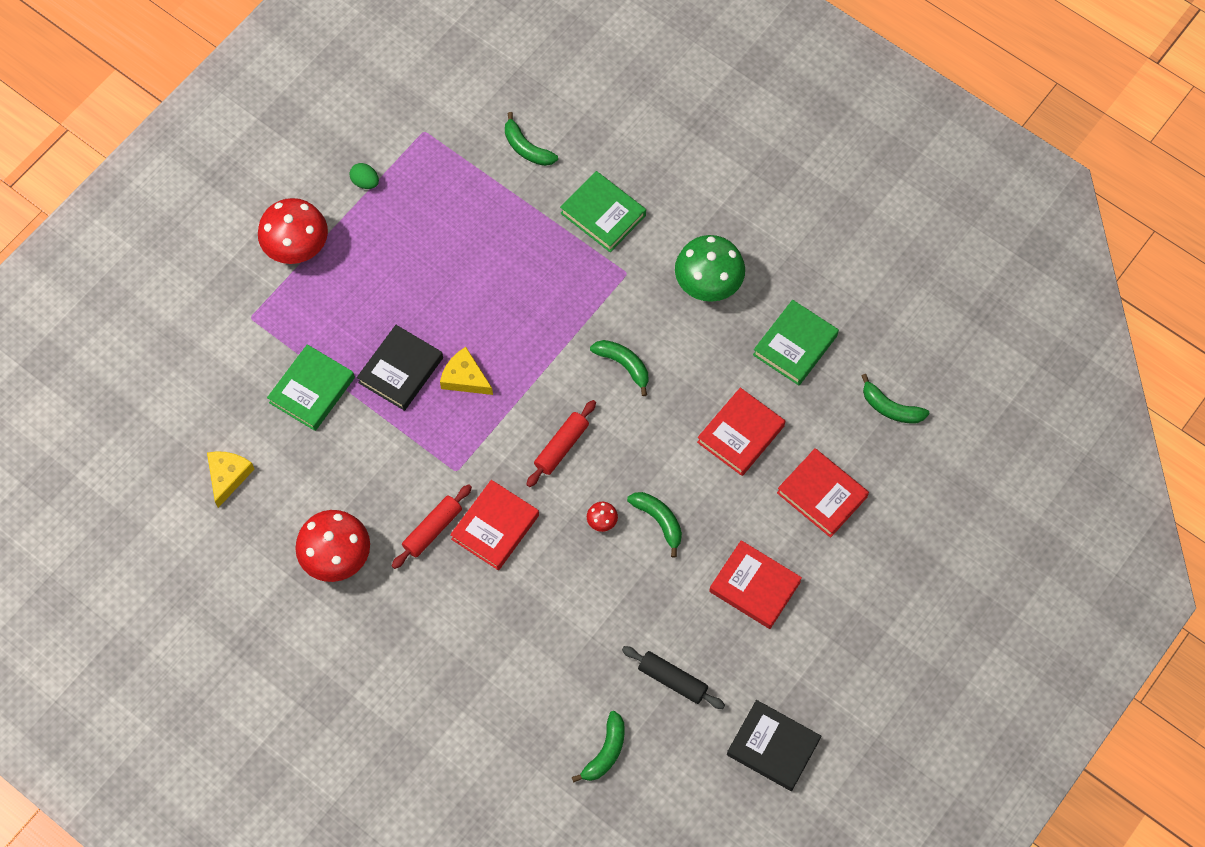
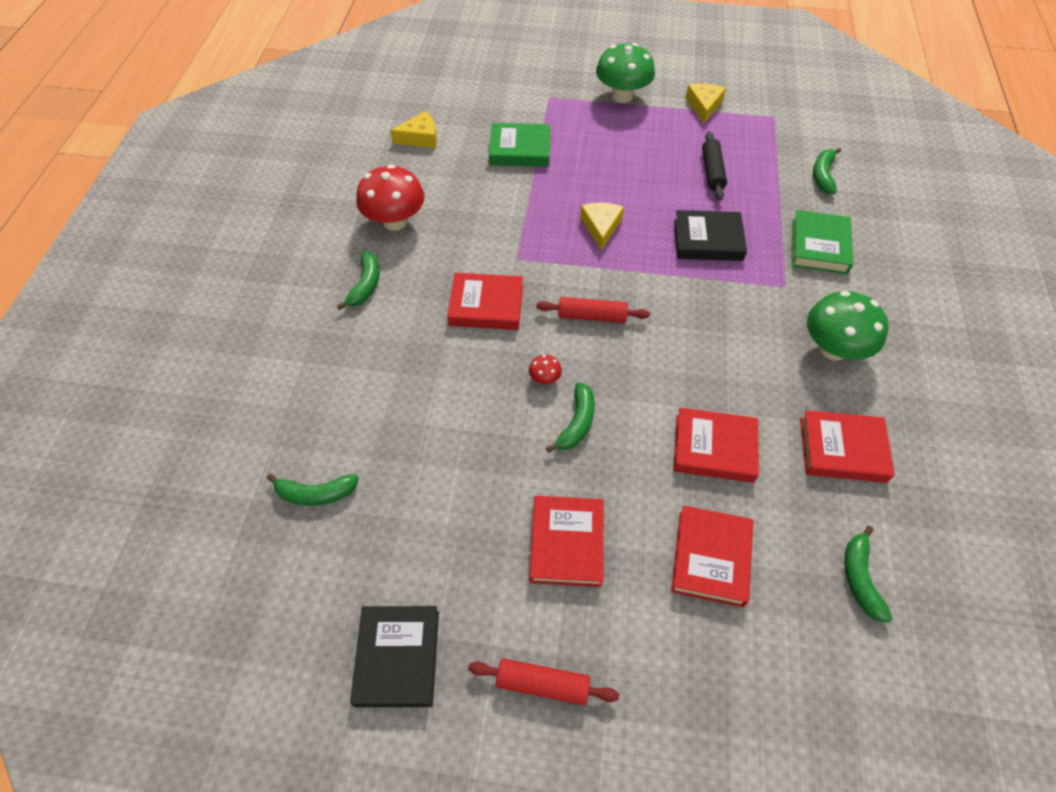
camera: 60 degrees right, 10 degrees down
red mushroom [258,198,328,264] -> green mushroom [596,43,655,103]
green egg [350,163,379,189] -> yellow cheese [686,83,726,124]
black book [357,325,443,411] -> black book moved to [674,210,747,261]
red rolling pin [392,484,472,569] -> red rolling pin moved to [468,658,619,705]
green banana [590,340,648,396] -> green banana moved to [337,251,380,310]
black rolling pin [622,646,725,709] -> black rolling pin moved to [702,131,727,200]
green book [753,300,839,385] -> red book [800,410,895,483]

